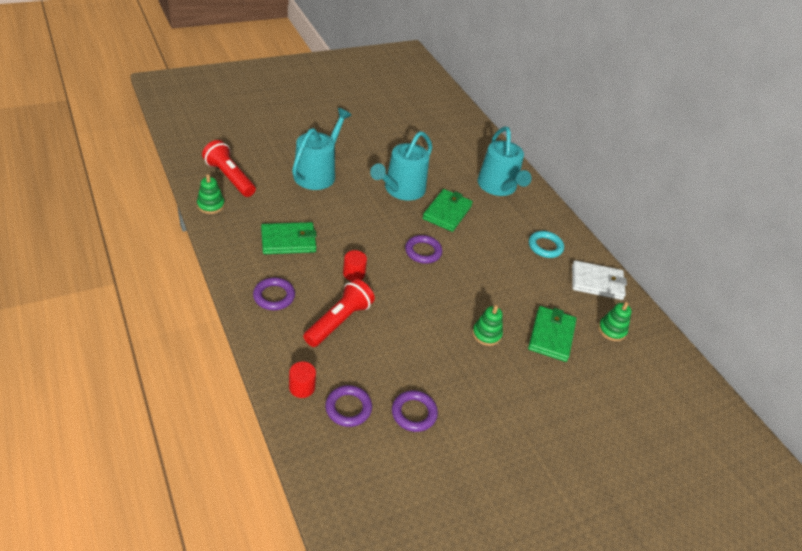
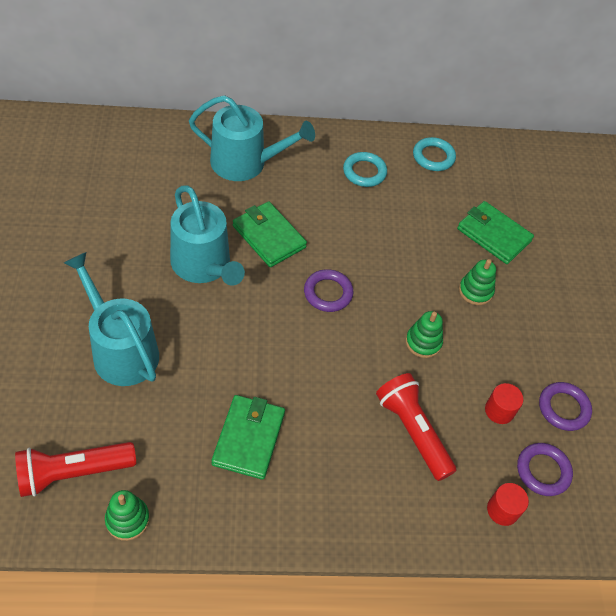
camera: 65 degrees left, 10 degrees up
purple ring [253,278,295,310] -> none
red cylinder [343,250,367,281] -> red cylinder moved to [485,383,523,424]
white wallet [572,260,627,300] -> turquoise ring [413,137,456,171]
green stacking toy [598,302,632,341] -> green stacking toy moved to [406,311,443,358]

